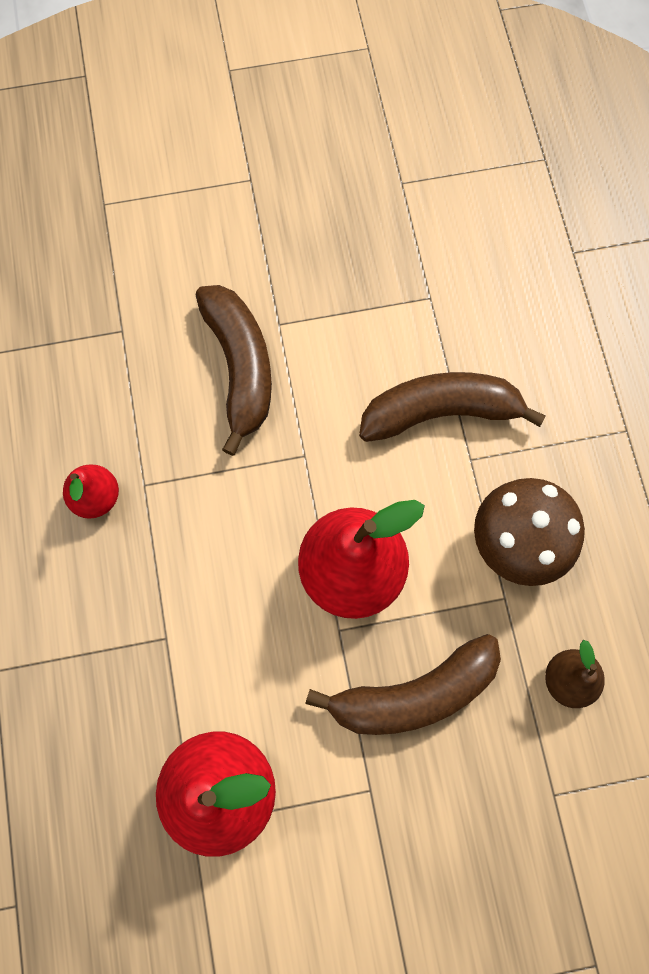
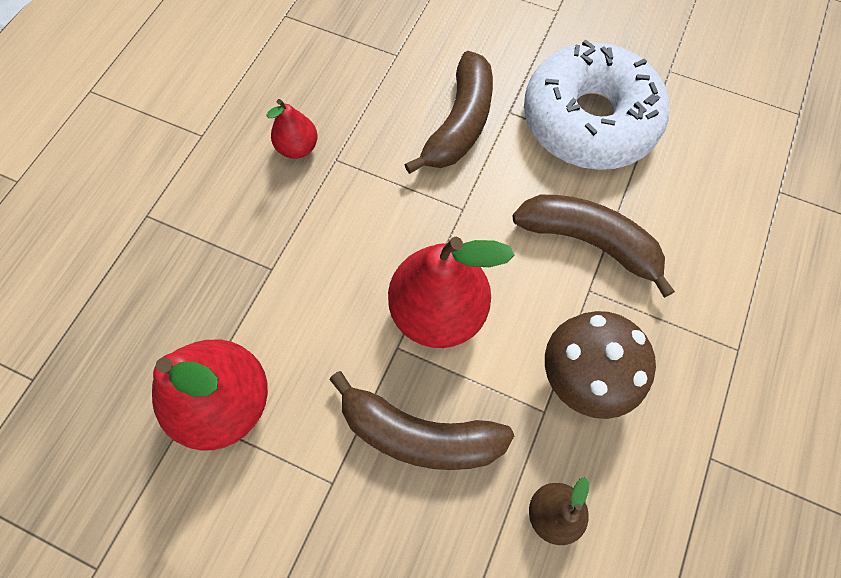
camera: 35 degrees right, 5 degrees down
none -> white donut [524,39,669,170]

